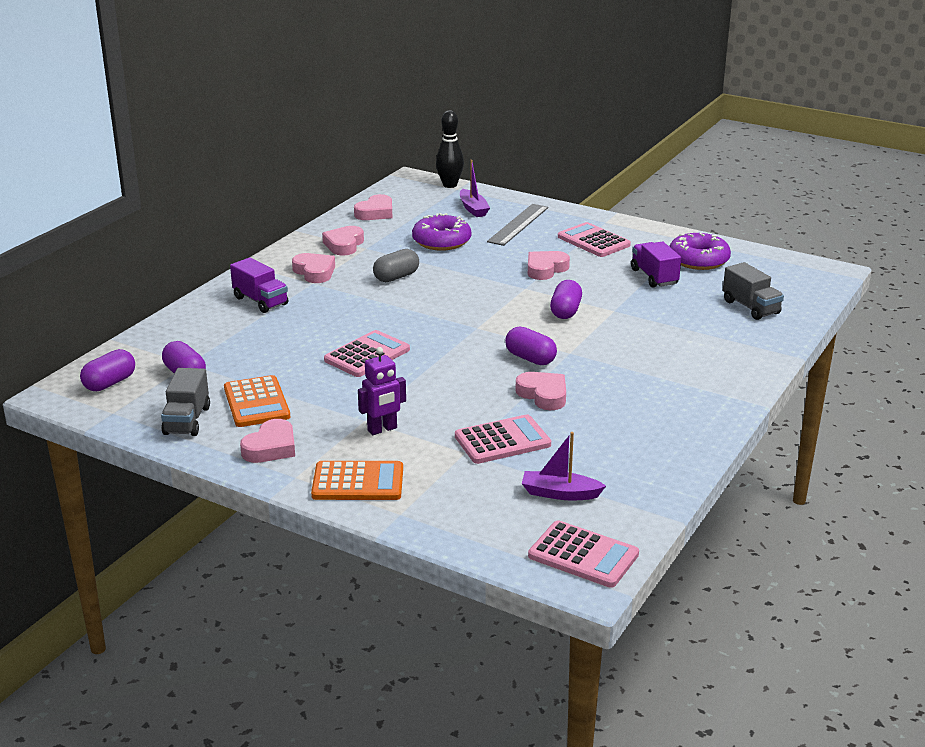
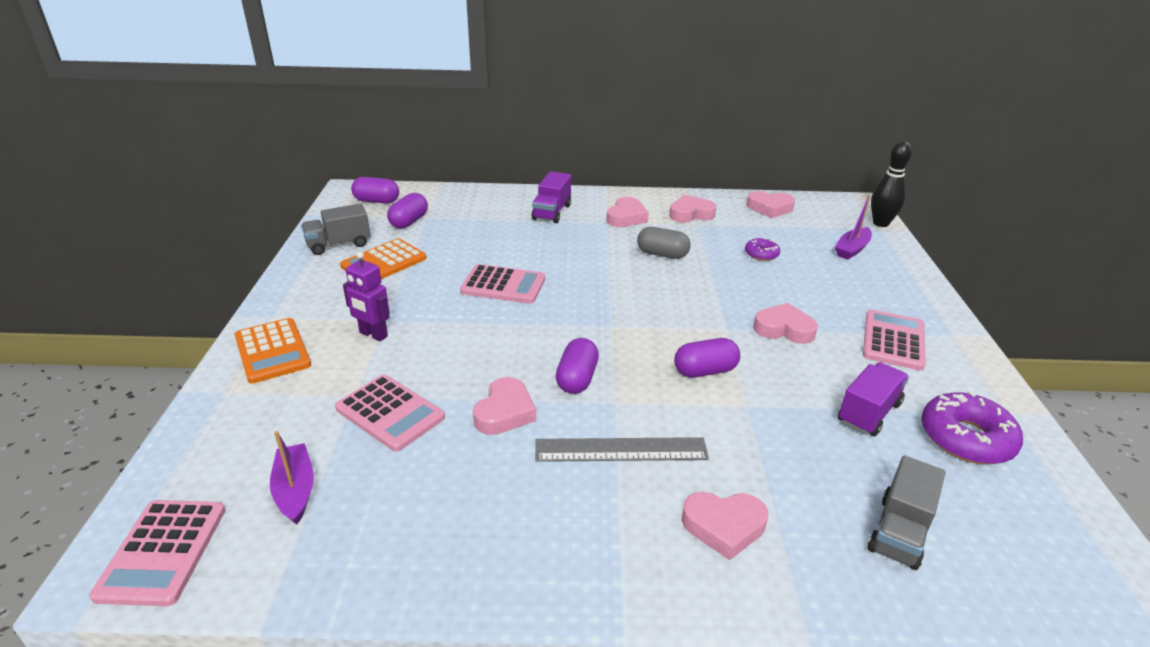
camera: 60 degrees right, 5 degrees up
pink heart [240,419,295,463] -> pink heart moved to [682,492,768,560]
purple donut [412,213,471,251] -> purple donut [745,237,780,261], size x0.54
grey ruler [487,204,549,246] -> grey ruler moved to [535,437,709,462]

